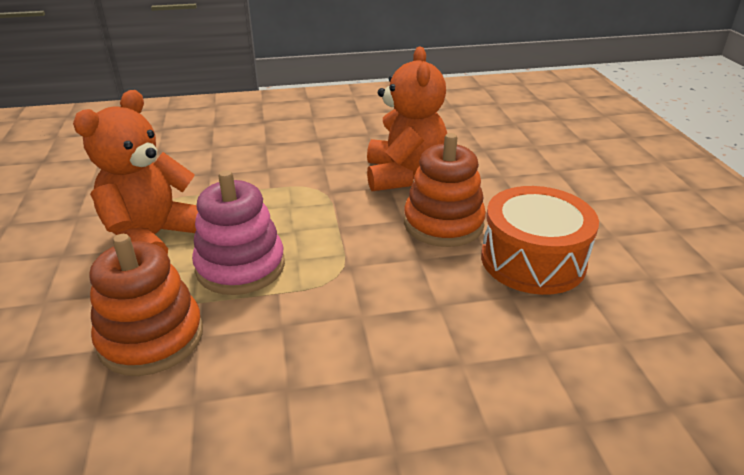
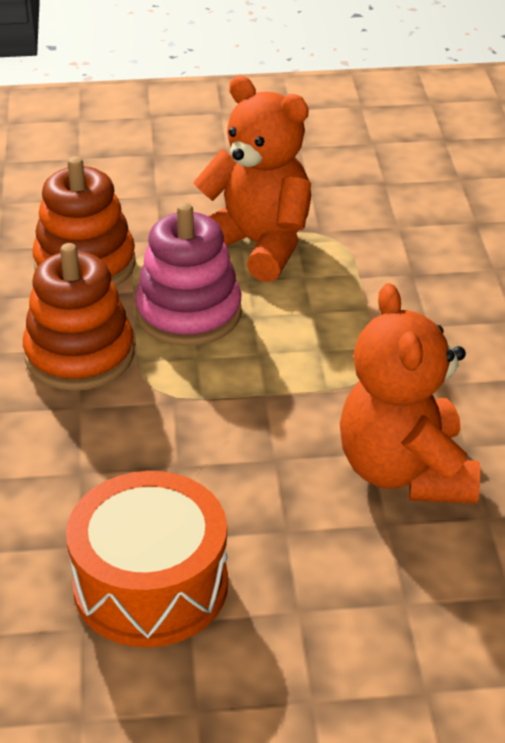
camera: 95 degrees right, 5 degrees up
orange teddy bear [367,47,447,191] -> orange teddy bear turned 75 degrees clockwise [340,283,480,504]
orange stacking toy [404,133,486,247] -> orange stacking toy moved to [23,243,134,391]

